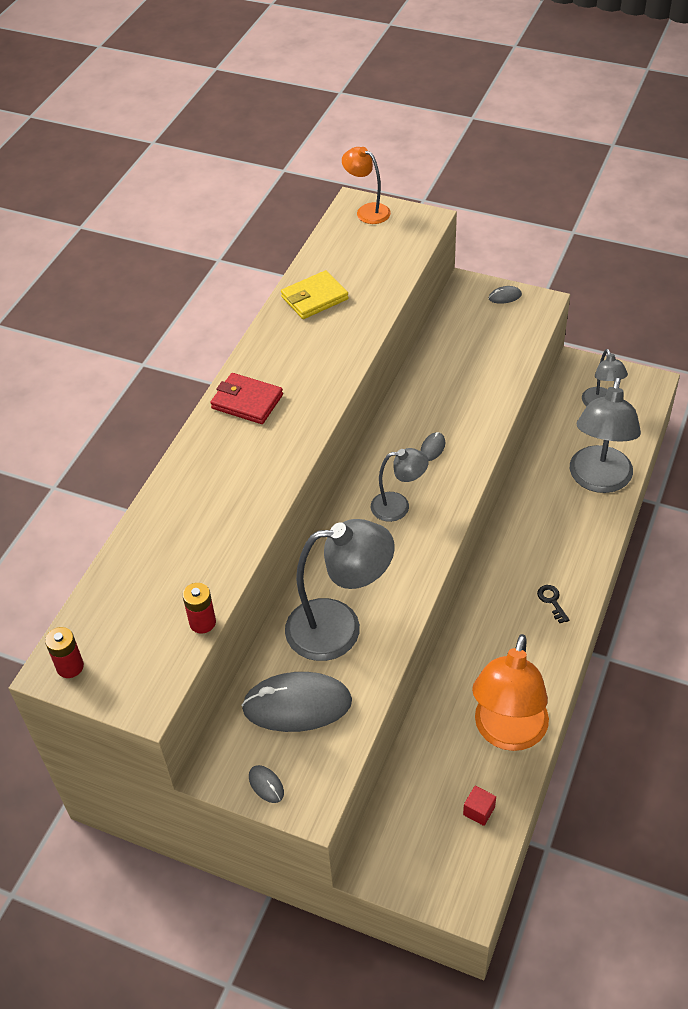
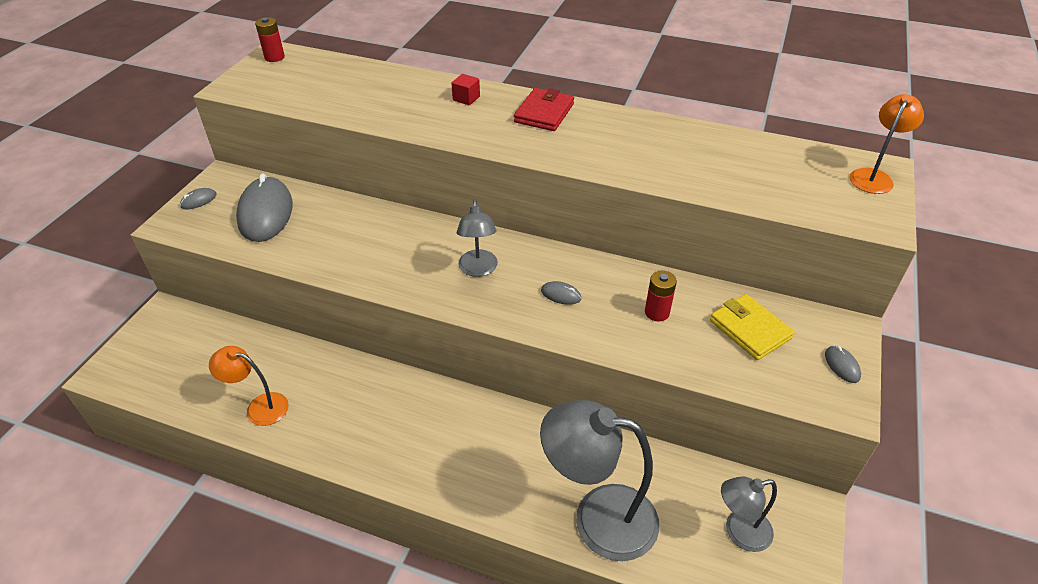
camera: 85 degrees right, 5 degrees down
red battery [183,583,216,634] -> red battery moved to [645,271,677,321]
yellow wallet [281,270,349,319] -> yellow wallet moved to [710,294,794,360]
grey lamp [285,519,395,661] -> none
red cube [463,786,496,826] -> red cube moved to [451,74,480,105]
orange lamp [472,634,549,751] -> orange lamp [209,346,289,426], size x0.56
black key [537,585,569,623] -> none

